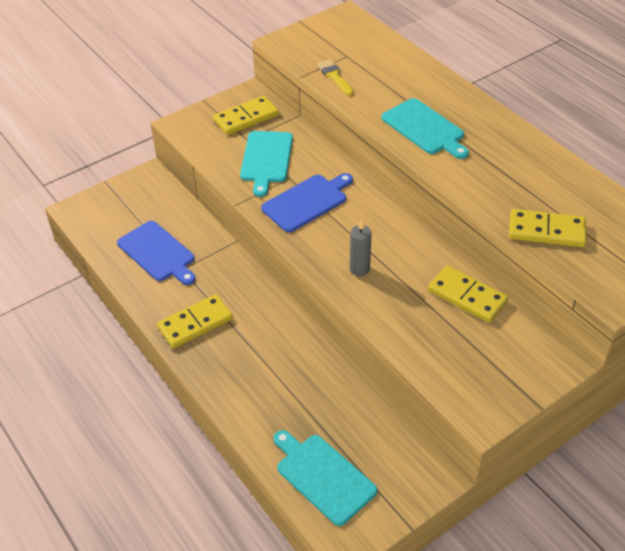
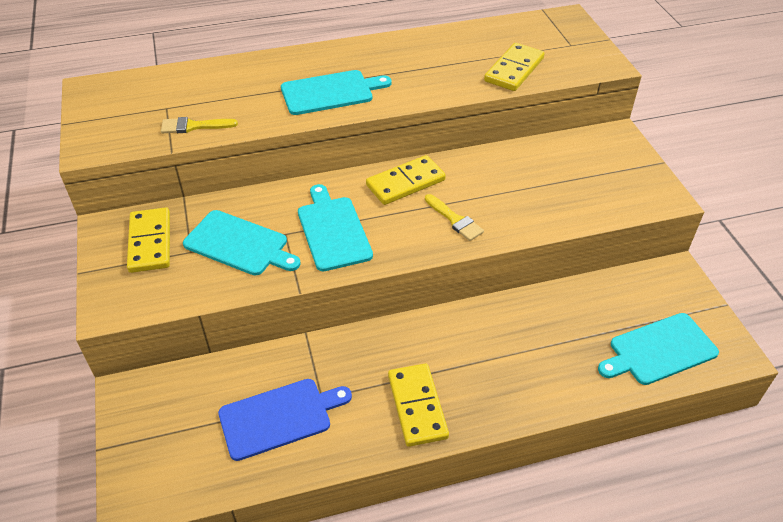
camera: 70 degrees left, 0 degrees up
blue cutting board [261,173,353,232] -> turquoise cutting board [298,184,373,271]
grey candle [350,219,372,276] -> yellow brush [425,194,484,241]
yellow domino [428,265,508,323] -> yellow domino moved to [366,155,446,205]

